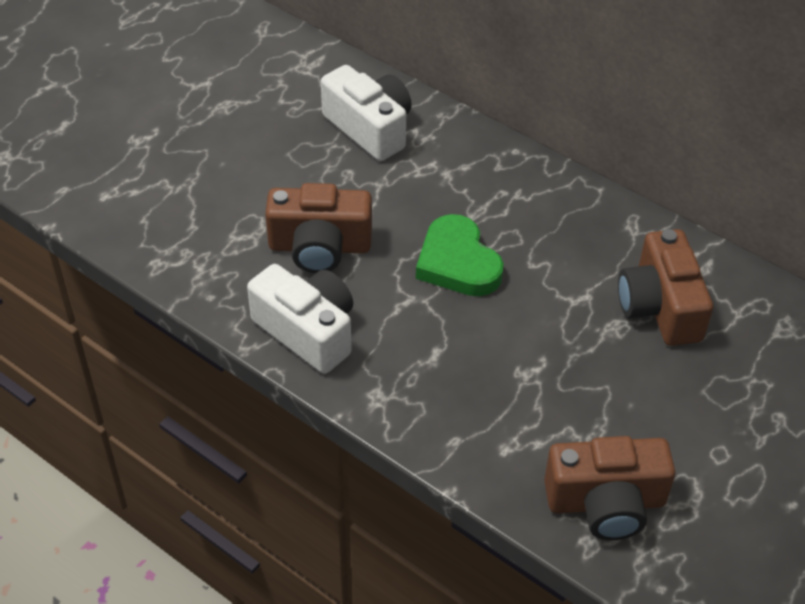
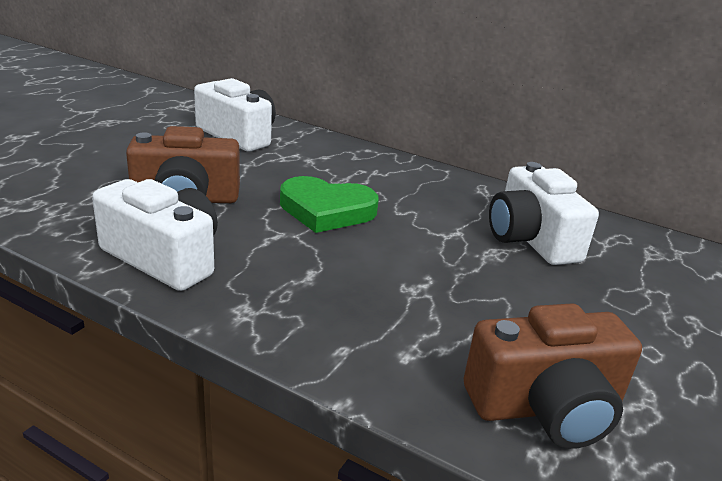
camera: 10 degrees left, 20 degrees down
green heart [416,214,504,296] -> green heart turned 45 degrees counterclockwise [280,176,379,233]
brown camera [618,229,713,346] -> white camera [489,162,599,265]

